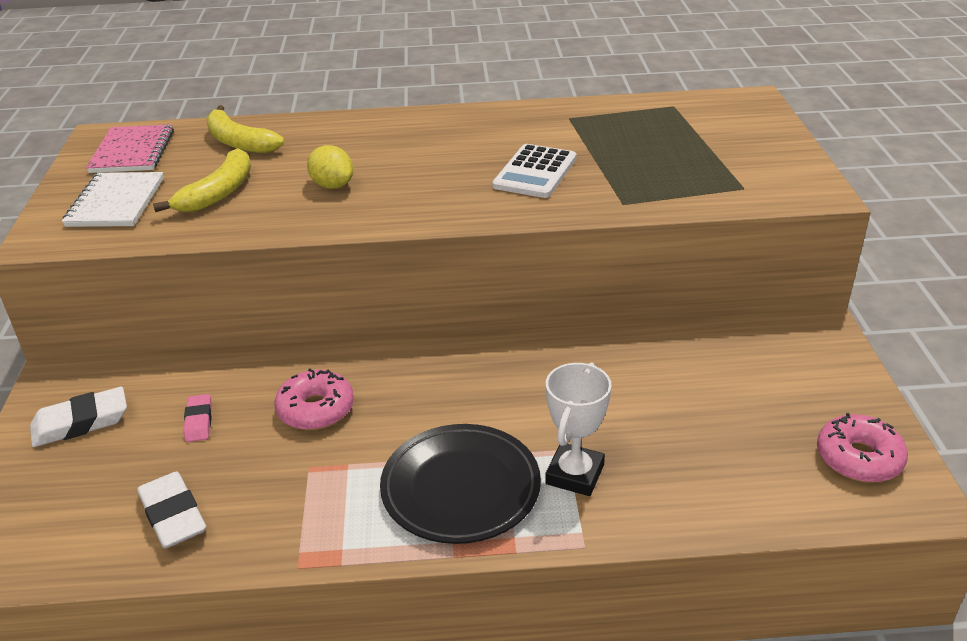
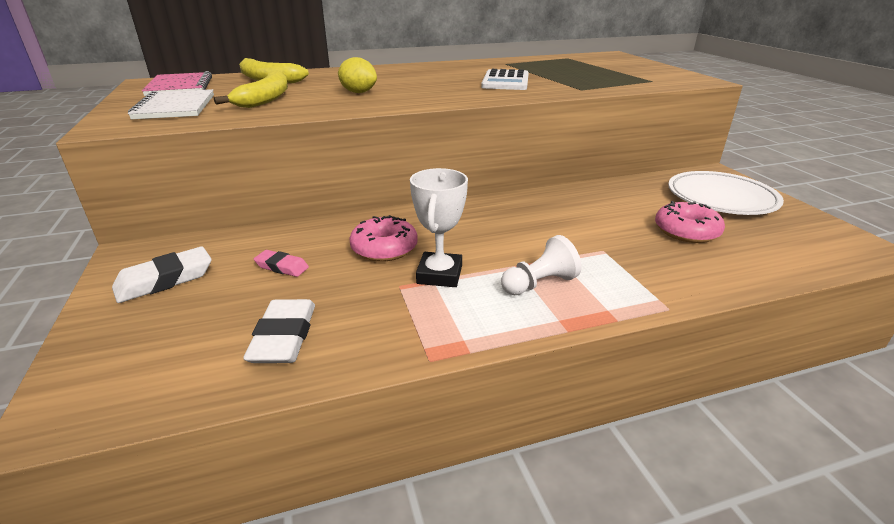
camera: 15 degrees left, 5 degrees down
white eraser [137,471,206,548] -> white eraser turned 45 degrees clockwise [243,299,315,363]
pink eraser [184,394,212,442] -> pink eraser turned 45 degrees counterclockwise [254,250,309,277]
black plate [380,424,541,544] -> white pawn [501,235,582,295]
white trophy [545,362,612,496] -> white trophy moved to [410,168,468,287]
pink donut [817,413,908,483] -> pink donut moved to [655,201,725,243]
none -> white plate [668,171,784,215]

